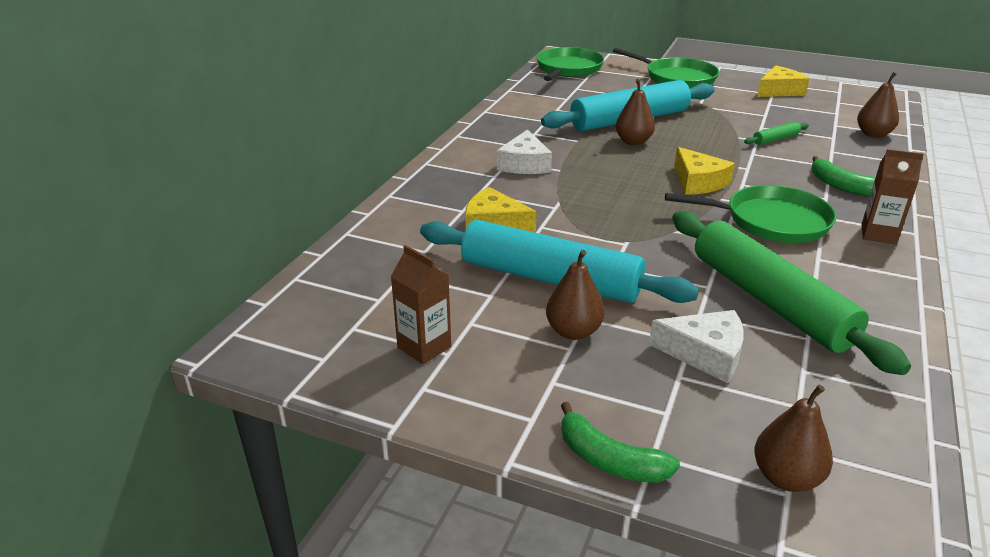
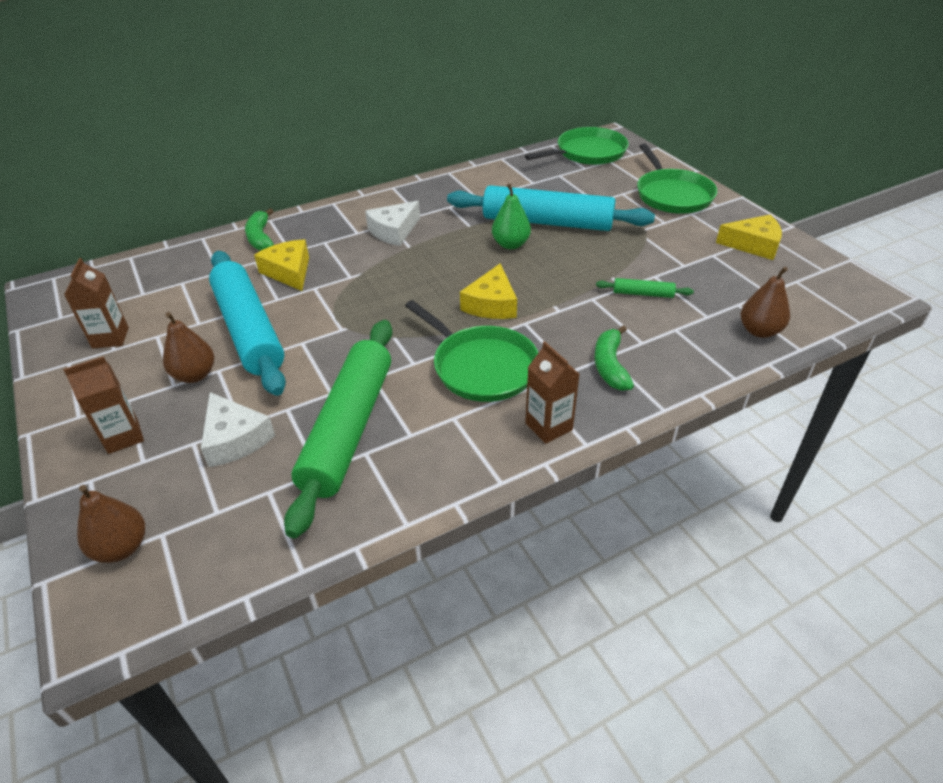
camera: 40 degrees right, 10 degrees up
green banana [561,402,680,483] -> green banana moved to [245,208,274,251]
brown pear [616,79,655,145] -> green pear [492,183,531,249]
none -> brown carton [63,356,144,454]

